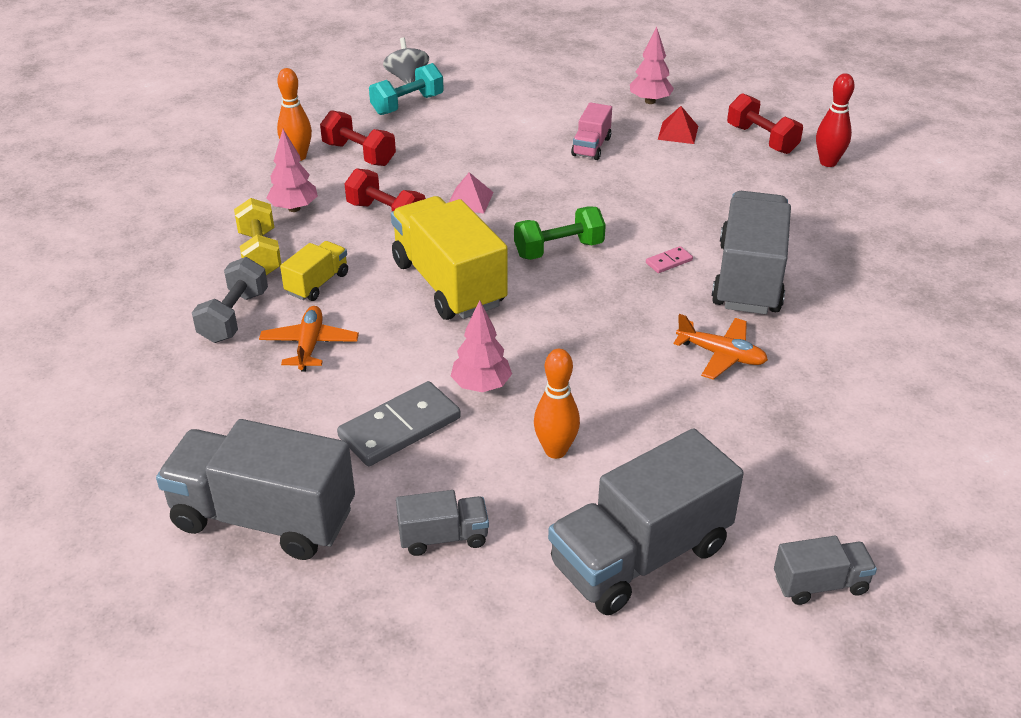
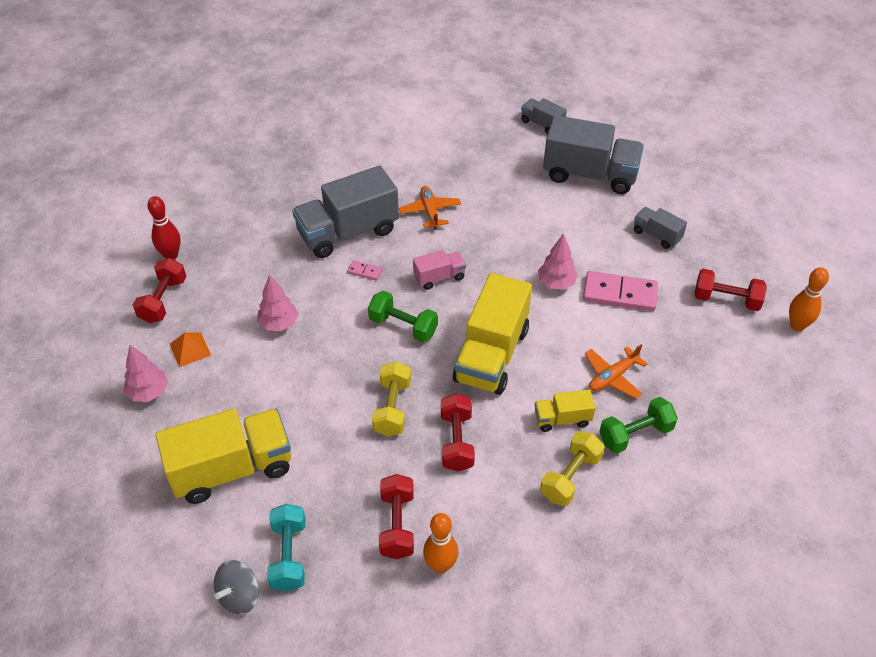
camera: 130 degrees left, 10 degrees up
grey truck [156,419,355,560] -> red dumbbell [695,269,767,311]
grey dumbbell [192,257,268,343] -> green dumbbell [599,397,678,454]
pink tree [266,129,318,212] -> pink tree moved to [257,275,299,331]
grey domino [337,381,461,466] -> pink domino [583,271,658,311]
turquoise dumbbell [369,63,444,115] -> turquoise dumbbell turned 75 degrees clockwise [267,504,305,592]
pink pyramid [449,172,494,214] -> yellow dumbbell [372,361,411,436]
orange bowling pin [534,349,580,459] -> orange bowling pin moved to [789,267,829,331]
pink truck [571,102,612,160] -> pink truck moved to [413,250,466,290]
red pyramid [658,106,698,144] -> orange pyramid [170,332,211,367]
none -> yellow truck [155,409,291,504]

